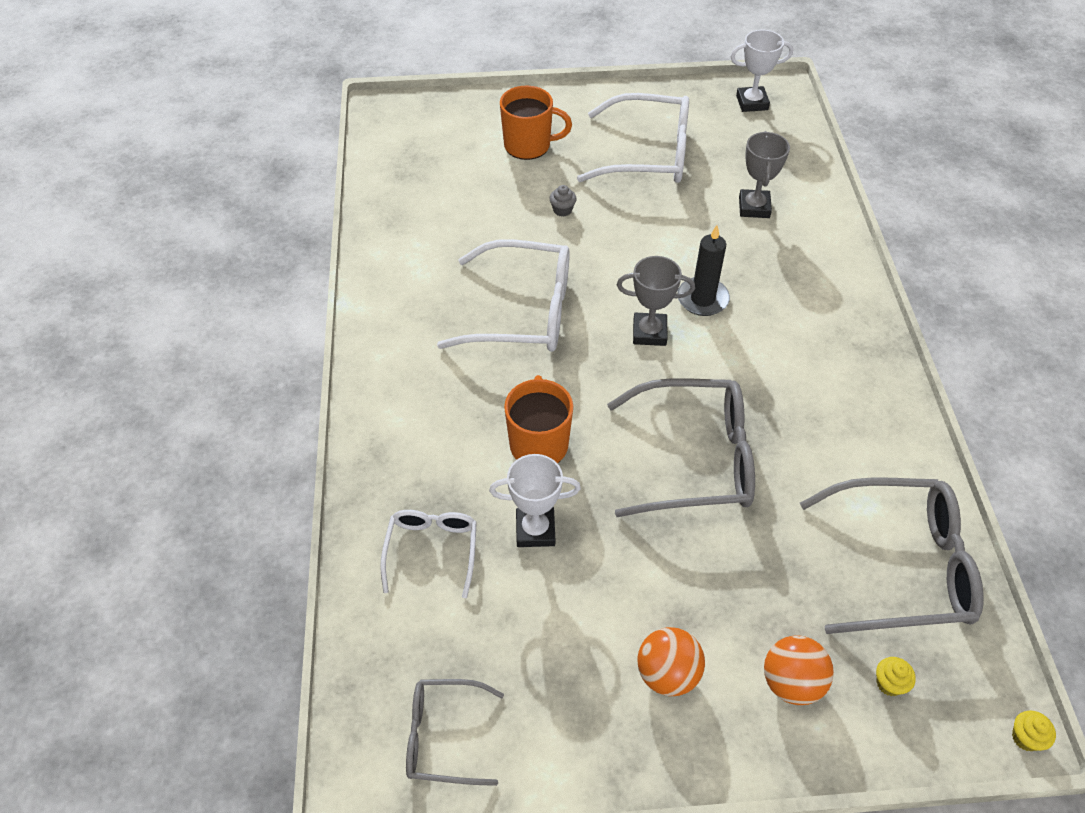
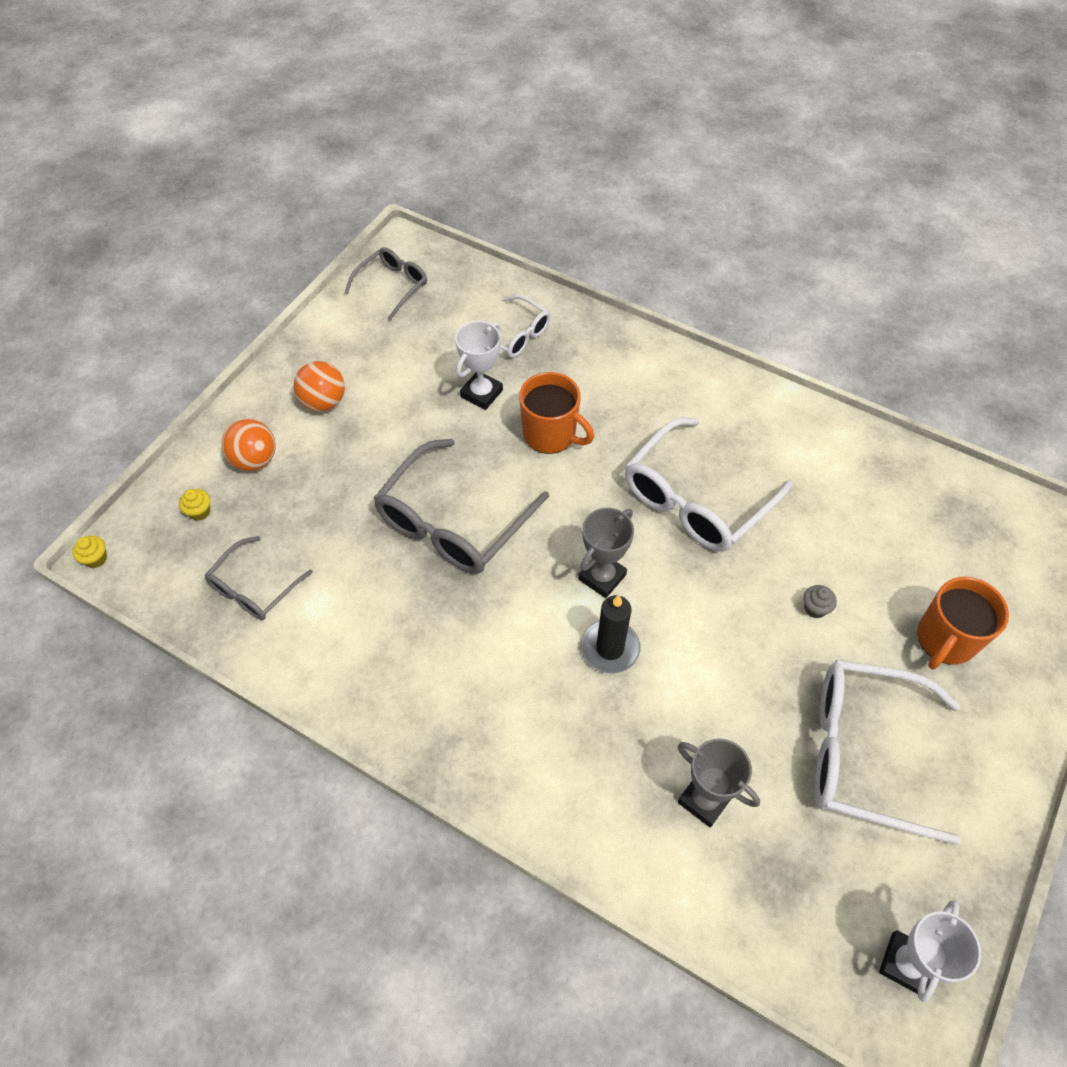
camera: 125 degrees right, 5 degrees up
white glasses [577,93,689,183] -> white glasses turned 60 degrees clockwise [814,660,961,845]
grey glasses [800,477,984,634] -> grey glasses [205,536,313,620], size x0.57

